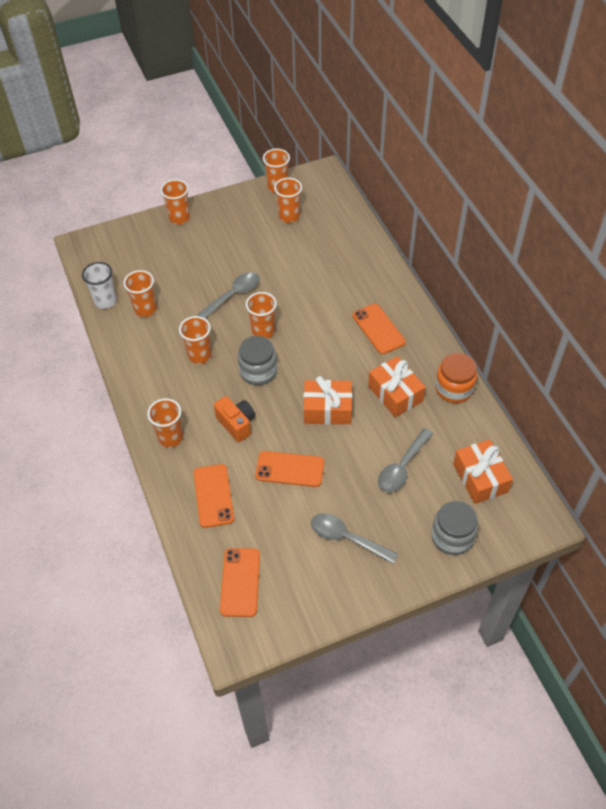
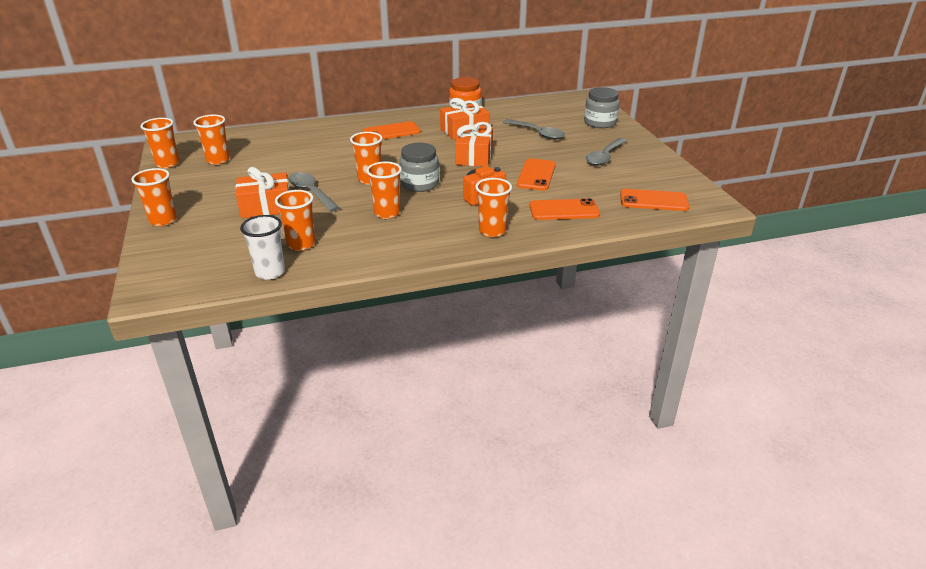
camera: 85 degrees left, 20 degrees down
orange gift [453,439,513,504] -> orange gift moved to [236,167,289,218]

